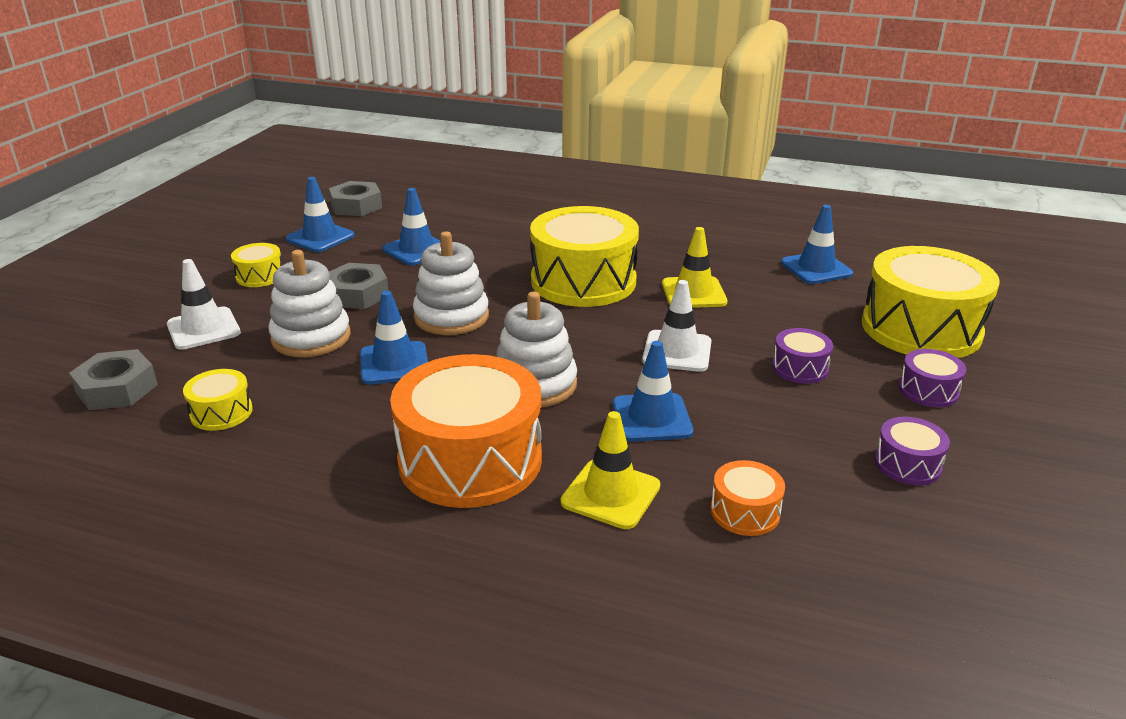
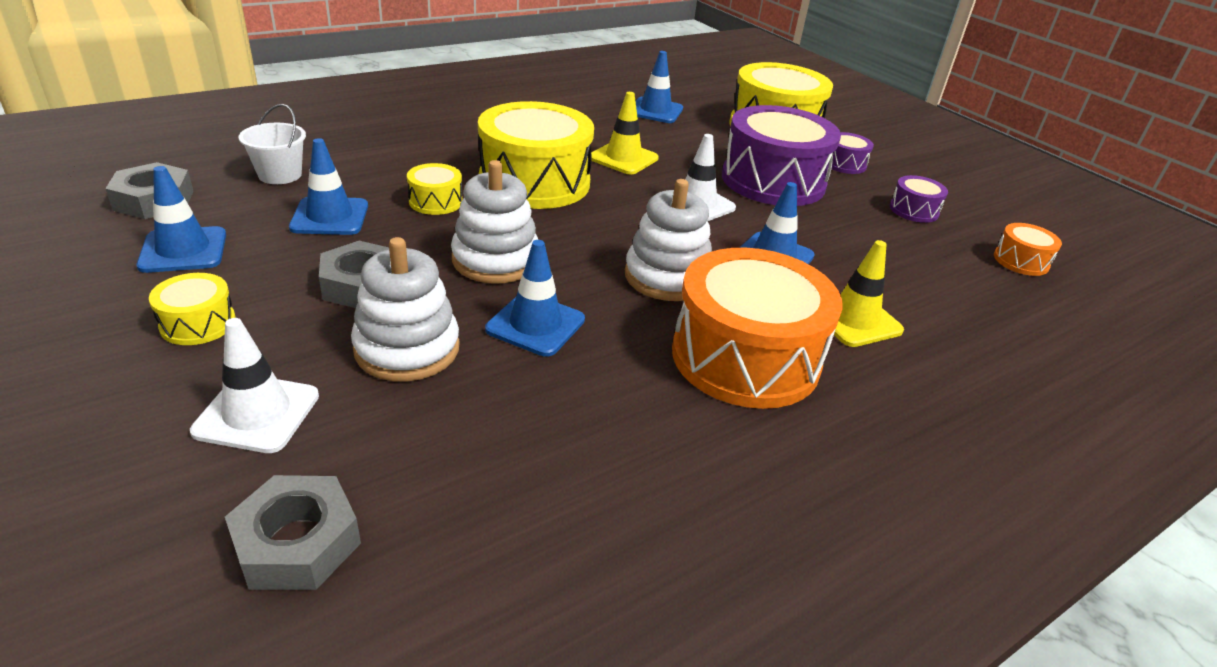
camera: 55 degrees left, 5 degrees up
yellow drum [183,369,253,431] -> yellow drum moved to [407,163,462,215]
orange drum [711,460,785,536] -> orange drum moved to [994,223,1062,276]
purple drum [772,328,833,384] -> purple drum [722,105,841,206], size x2.24
none -> white bucket [239,104,306,184]

